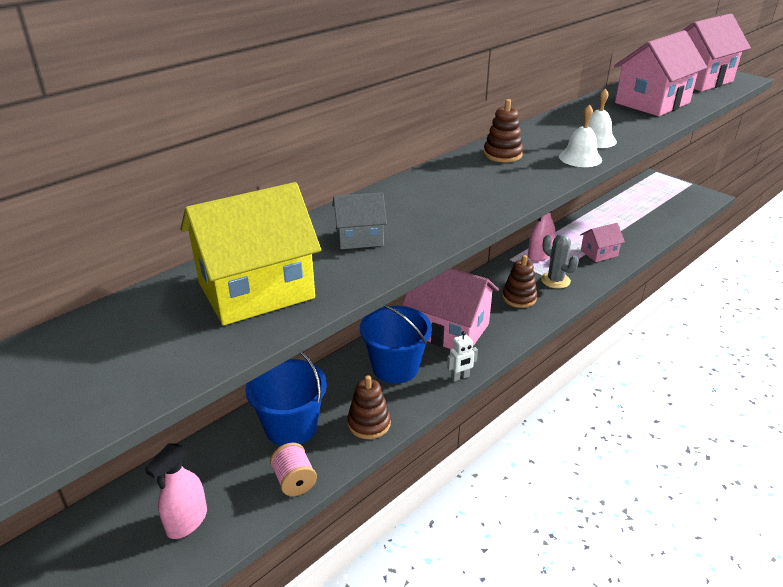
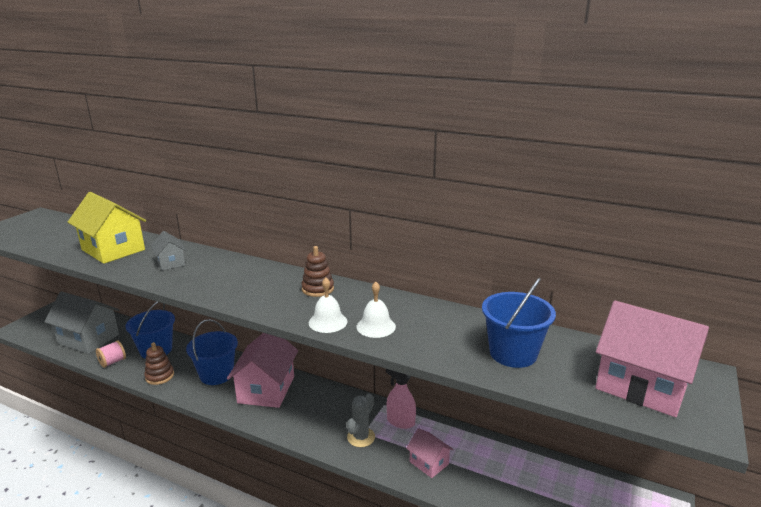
camera: 70 degrees right, 10 degrees down
pink spray bottle [145,443,207,539] -> grey house [44,291,119,354]
white robot [447,331,478,381] -> none
brown stacking toy [502,255,537,308] -> none
pink house [614,30,707,116] -> blue bucket [482,278,556,368]

